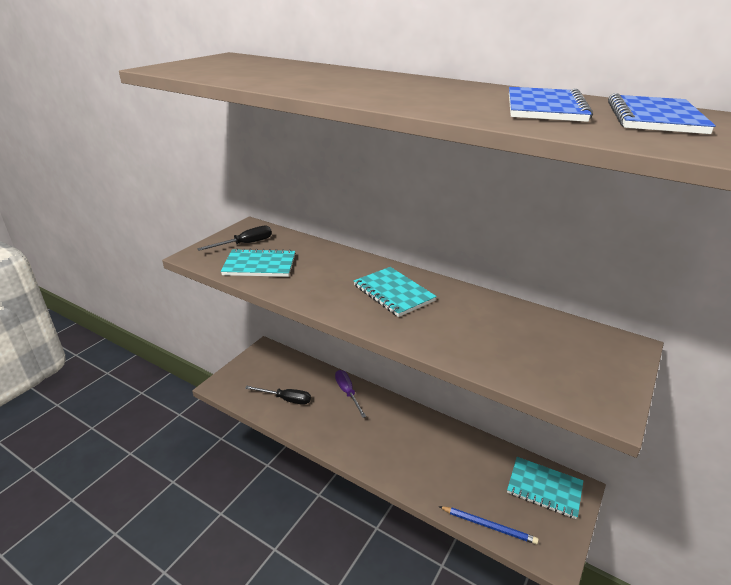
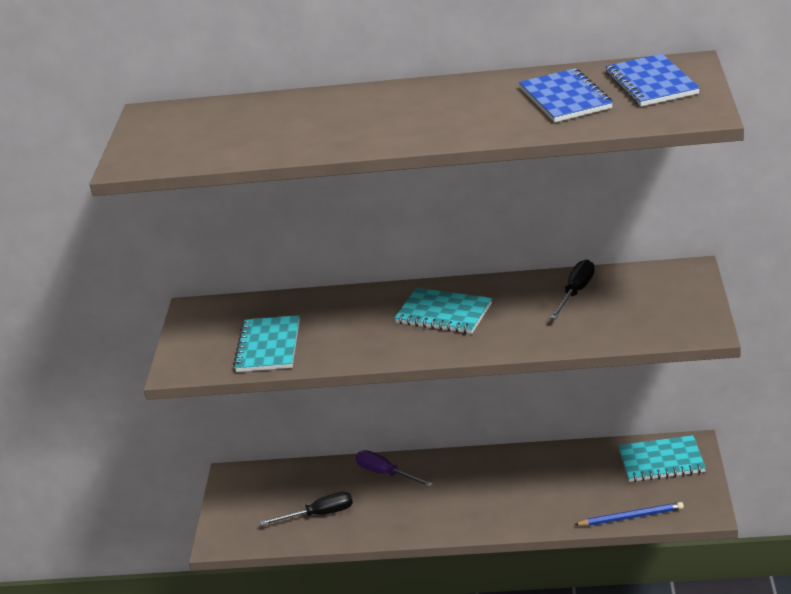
camera: 25 degrees left, 0 degrees up
black screwdriver [197,226,272,251] -> black screwdriver moved to [550,259,595,319]
turquoise notebook [221,248,295,277] -> turquoise notebook turned 60 degrees counterclockwise [233,315,300,372]

